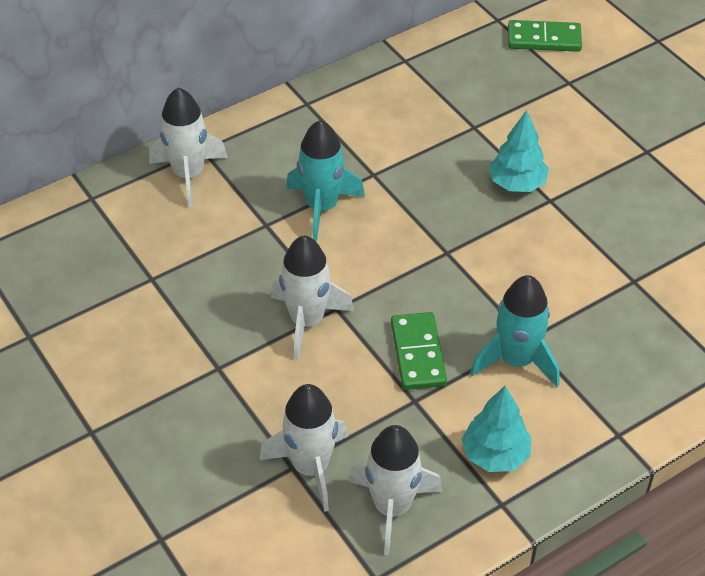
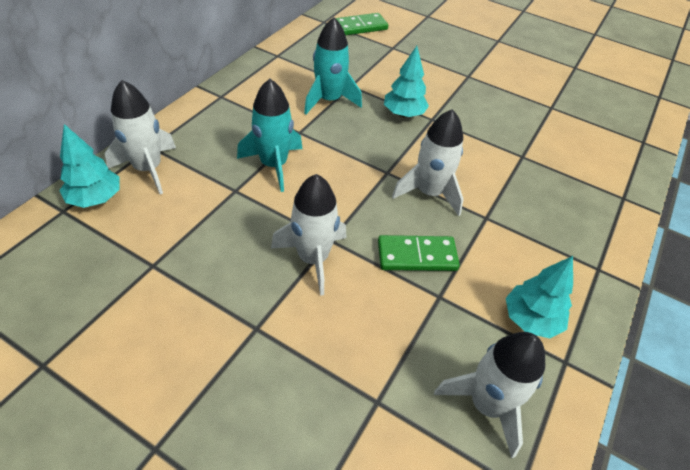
camera: 30 degrees left, 0 degrees up
white rocket [259,384,348,512] -> white rocket moved to [392,109,464,216]
green domino [391,312,447,390] -> green domino turned 60 degrees counterclockwise [378,235,460,271]
turquoise rocket [470,275,560,387] -> turquoise rocket moved to [304,17,362,114]
none -> turquoise tree [59,124,120,208]

